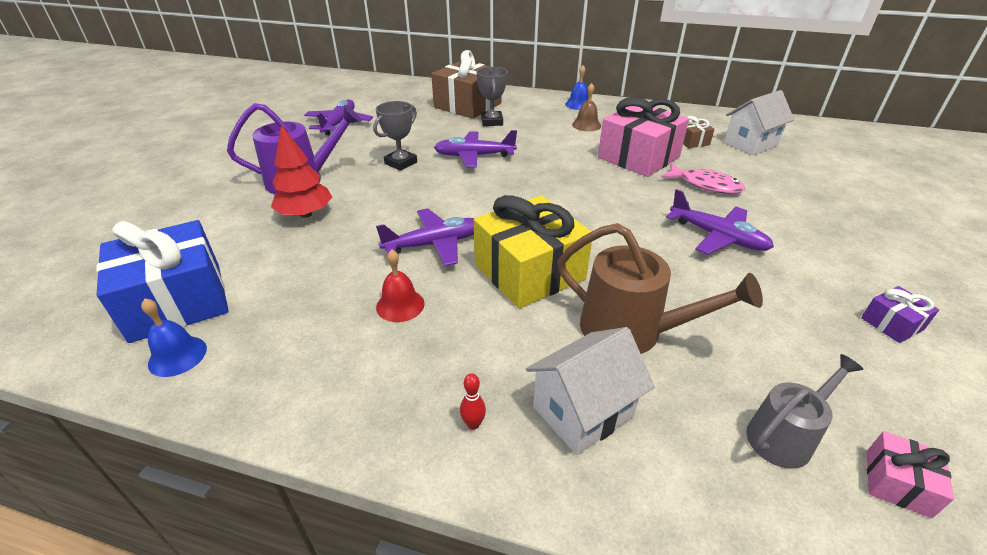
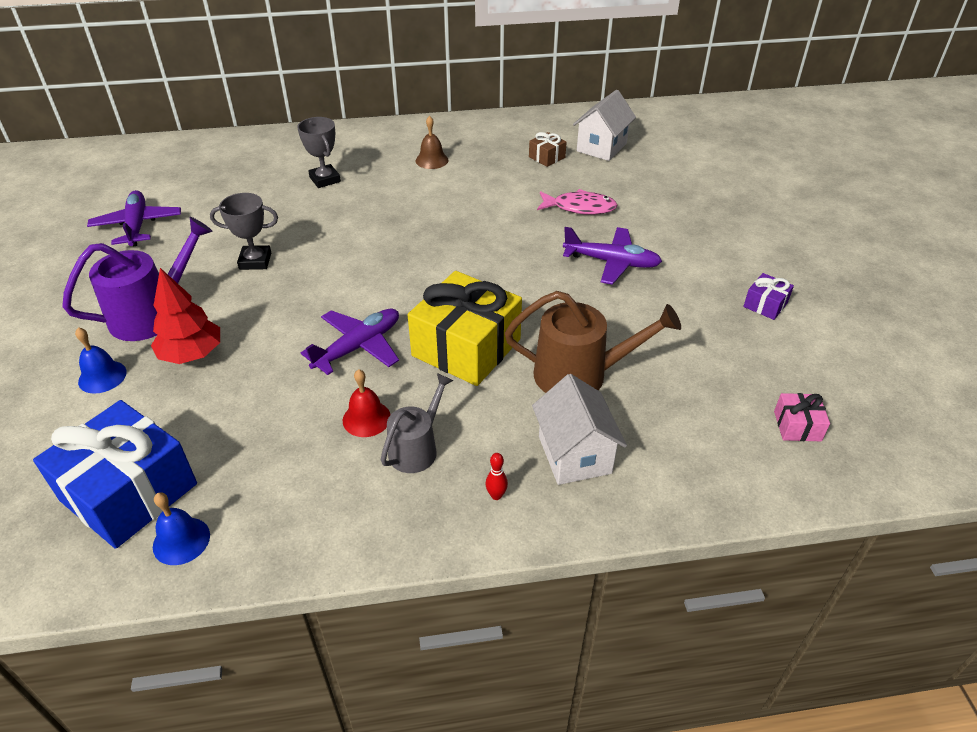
camera: 25 degrees left, 5 degrees up
grey trophy [373,101,417,171] -> grey trophy turned 75 degrees clockwise [210,193,278,270]
brown gift [431,50,502,119] -> none
purple plane [434,130,517,168] -> none
white house [526,327,655,455] -> white house turned 45 degrees counterclockwise [532,374,627,485]
blue bell [565,65,588,110] -> blue bell moved to [75,327,127,394]
pink gift [598,97,689,177] -> none
grey watering can [746,354,864,469] -> grey watering can moved to [381,373,454,473]

